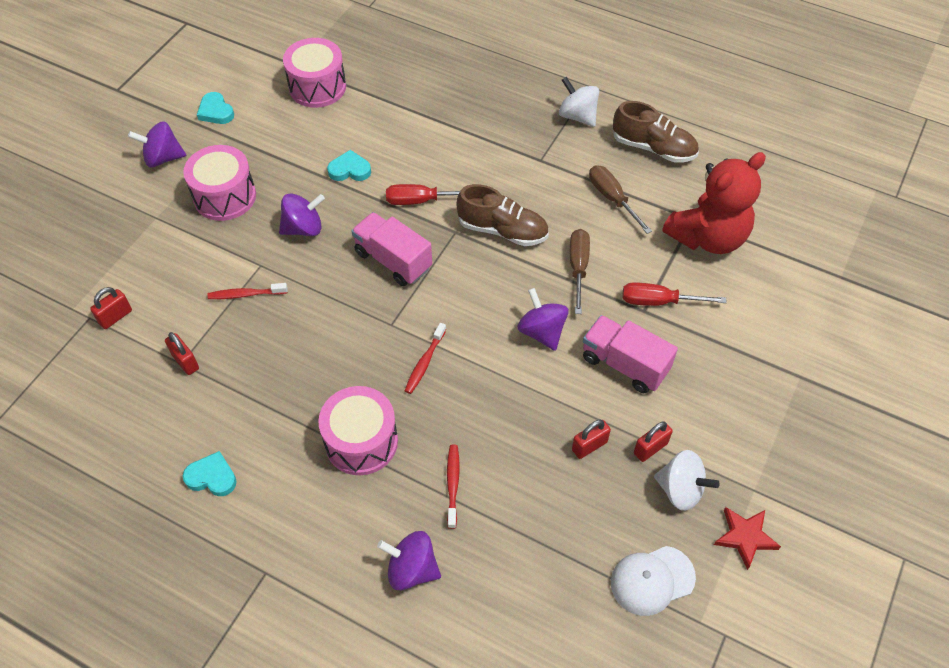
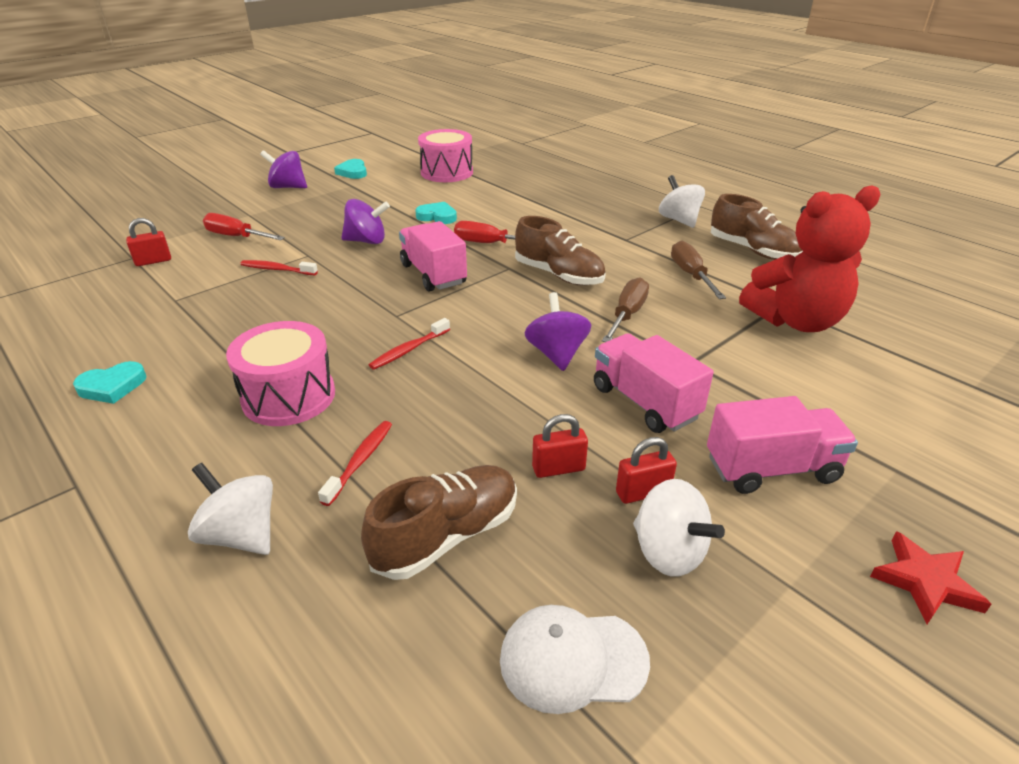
camera: 20 degrees right, 20 degrees down
red padlock [165,332,199,375] -> none
pink drum [183,145,256,221] -> none
turquoise heart [183,451,237,496] -> turquoise heart turned 120 degrees clockwise [73,361,146,404]
purple spinning top [377,531,441,590] -> white spinning top [188,463,273,555]
red screwdriver [622,282,727,306] -> red screwdriver moved to [203,213,285,240]
red star [714,507,781,570] -> red star moved to [870,531,992,624]
none -> brown shoe [361,465,517,580]
none -> pink truck [707,396,858,494]

